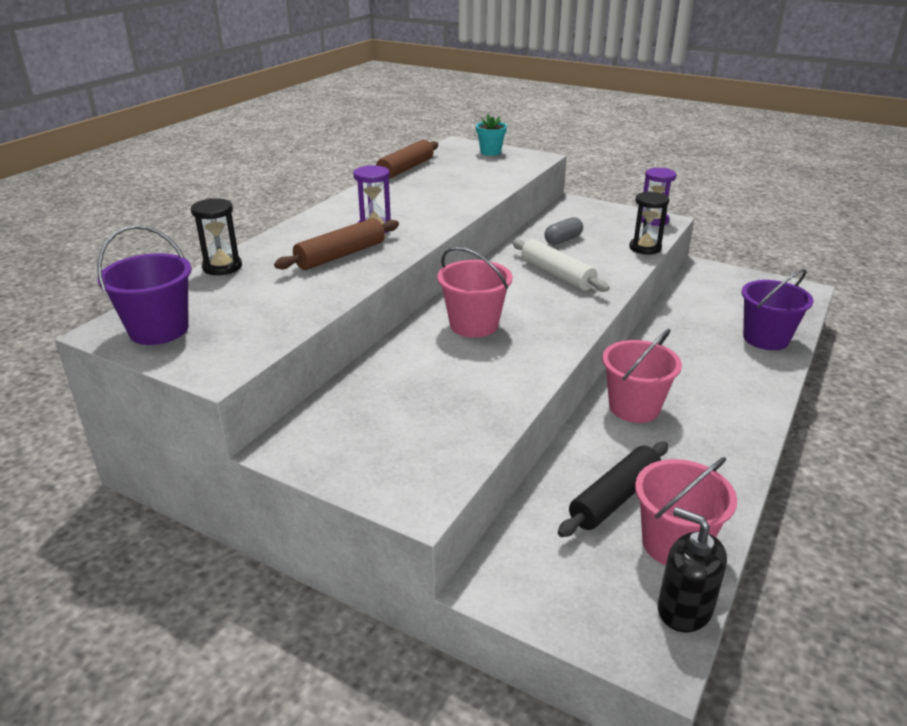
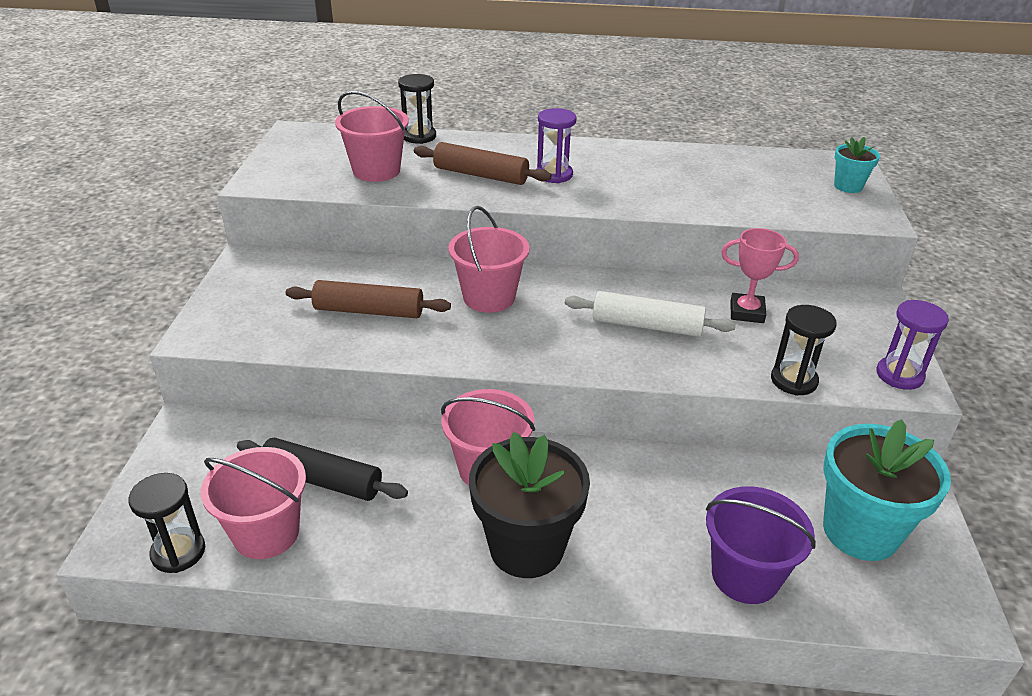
camera: 65 degrees right, 5 degrees up
purple bucket [97,225,192,345] -> none
brown rolling pin [376,140,438,179] -> brown rolling pin moved to [286,280,451,318]
white rolling pin [512,239,610,292] -> white rolling pin turned 75 degrees clockwise [565,291,736,337]
grey capsule [544,217,583,245] -> pink trophy [721,228,799,323]
black soap dispenser [658,507,727,632] -> black hourglass [128,473,205,573]
none -> pink bucket [335,91,409,182]
none -> black flower pot [469,432,590,578]
none -> turquoise flower pot [823,419,951,561]

